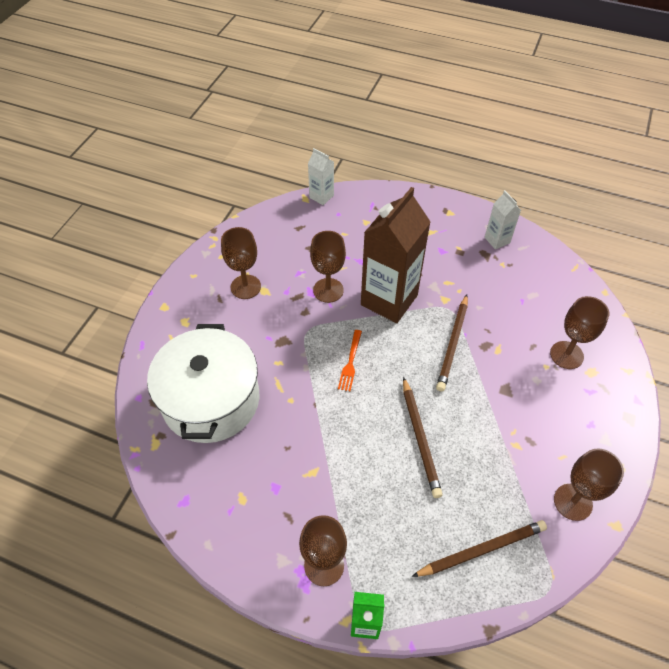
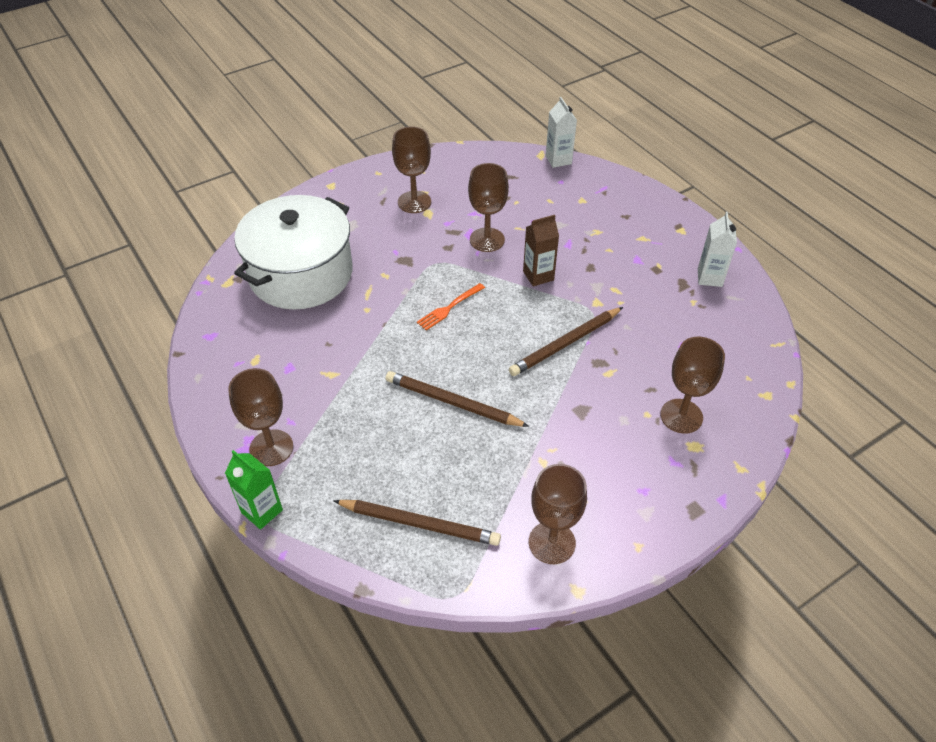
camera: 35 degrees right, 5 degrees down
brown carton [361,187,431,323] -> brown carton [523,215,559,286], size x0.47
brown pencil [403,377,443,498] -> brown pencil turned 90 degrees clockwise [386,371,529,427]

